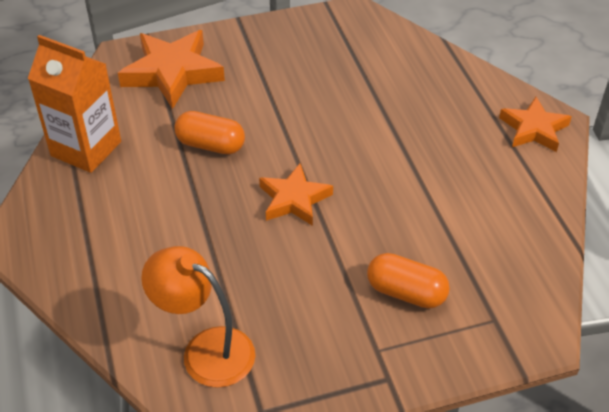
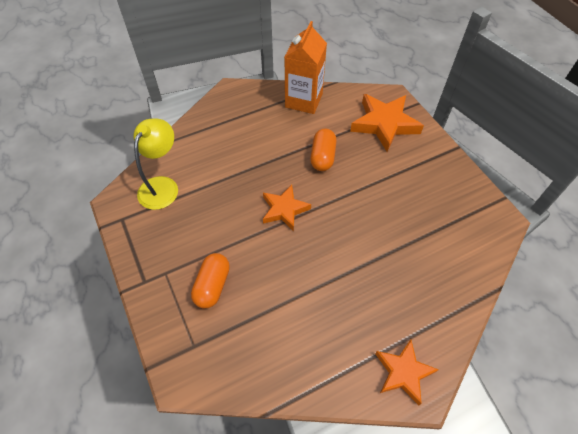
camera: 80 degrees right, 10 degrees up
orange lamp [141,246,255,388] -> yellow lamp [134,119,178,210]

